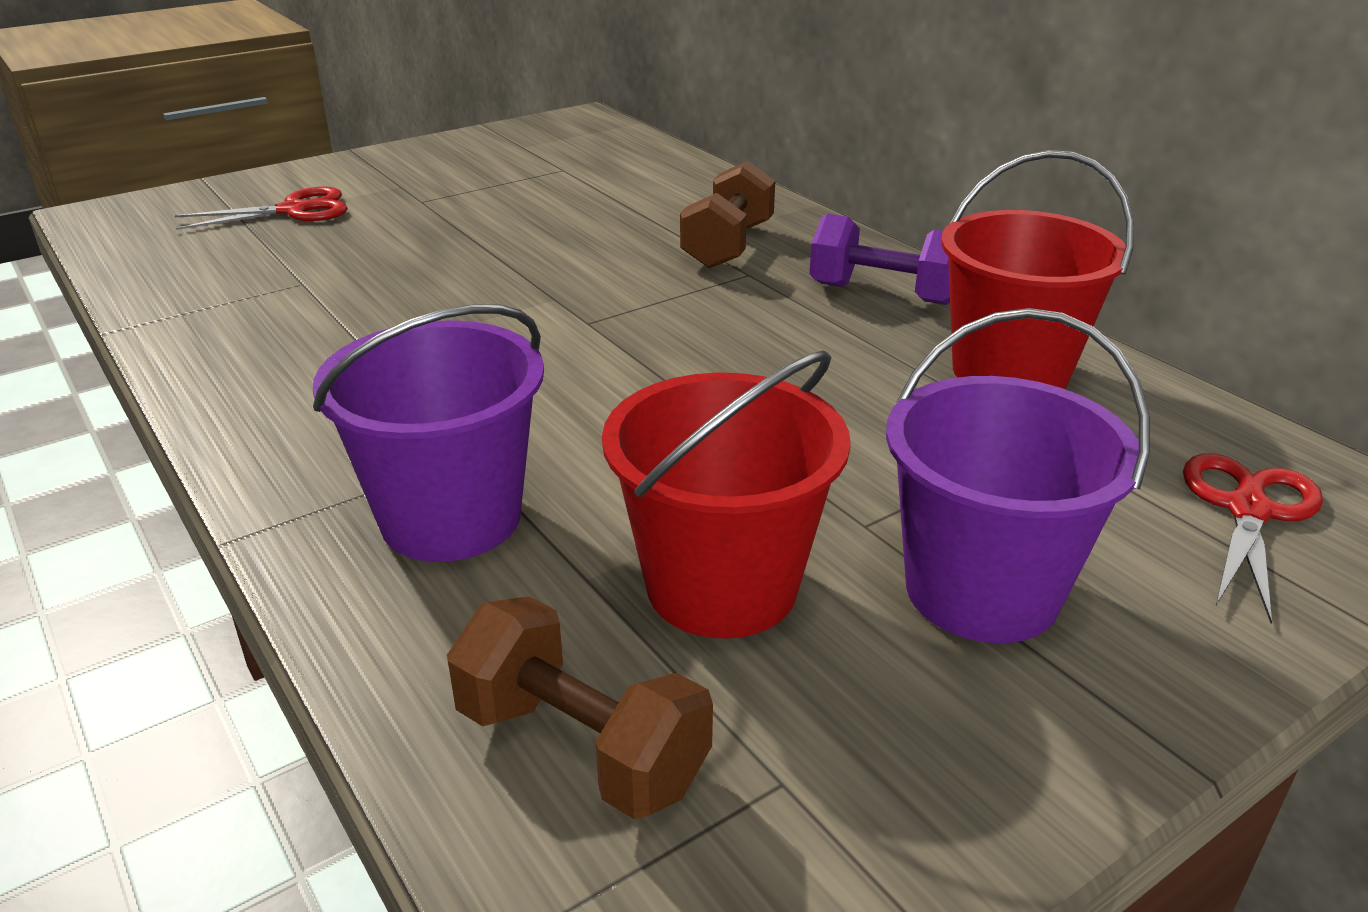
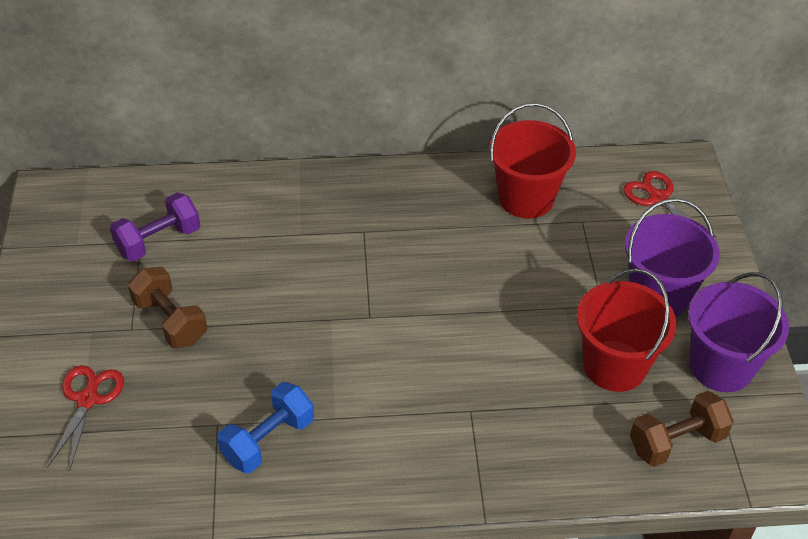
camera: 60 degrees left, 15 degrees up
purple bucket [313,304,544,562] -> purple bucket moved to [688,272,789,392]
brown dumbbell [680,161,775,269] -> brown dumbbell moved to [128,267,207,348]
purple dumbbell [809,213,950,305] -> purple dumbbell moved to [110,192,200,261]
none -> blue dumbbell [217,382,314,473]

